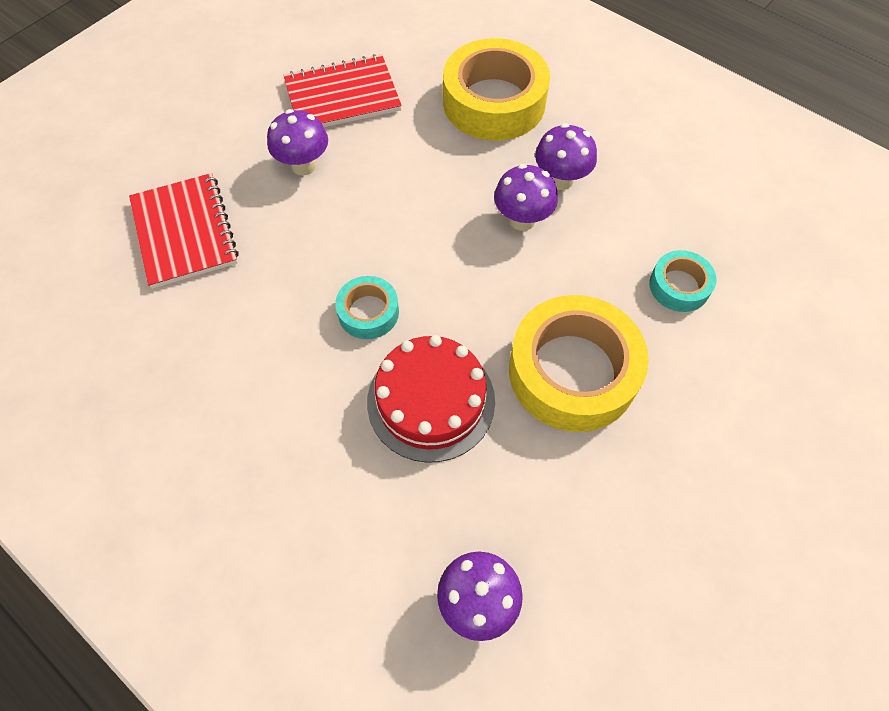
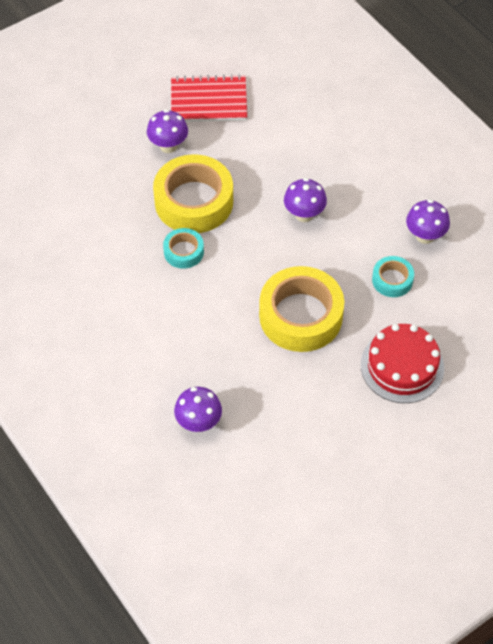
camera: 15 degrees right, 5 degrees down
red notebook [129,173,239,289] -> none
red cake [367,335,495,463] -> red cake moved to [361,324,444,403]
yellow tape [443,38,550,141] -> yellow tape moved to [153,154,233,233]
purple mushroom [535,123,597,190] -> purple mushroom moved to [406,199,450,244]

